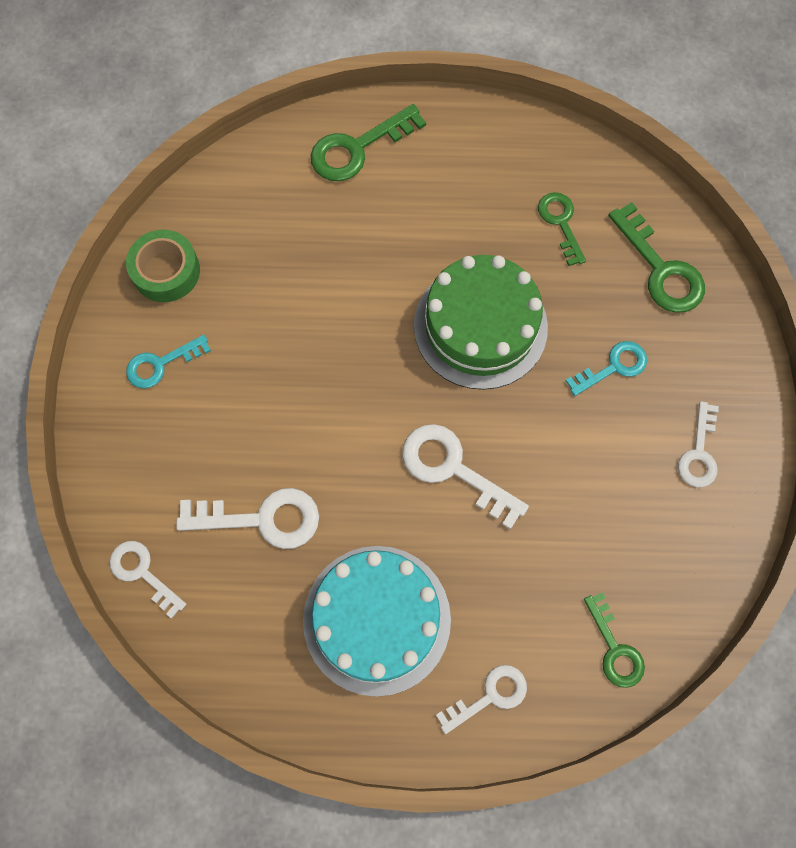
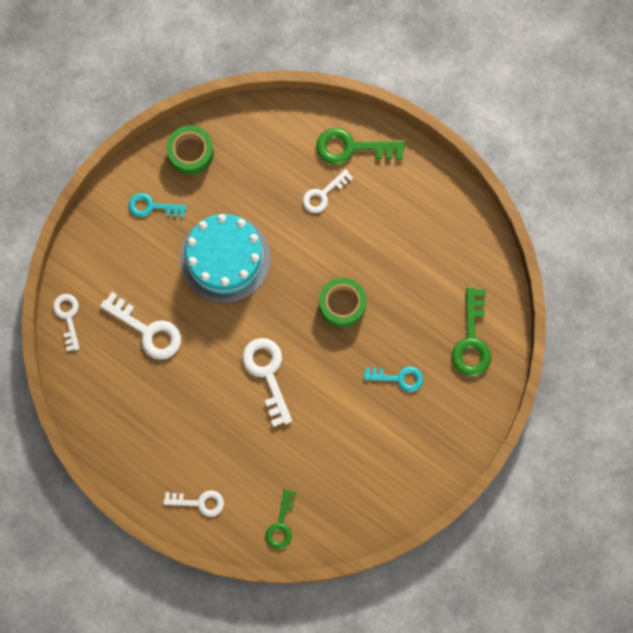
camera: 35 degrees right, 5 degrees up
turquoise cake [303,546,451,697] -> turquoise cake moved to [180,214,271,303]
green cake [414,255,548,390] -> green tape [319,278,367,327]
green key [538,192,586,266] -> none
white key [678,401,719,487] -> white key moved to [303,169,353,213]

